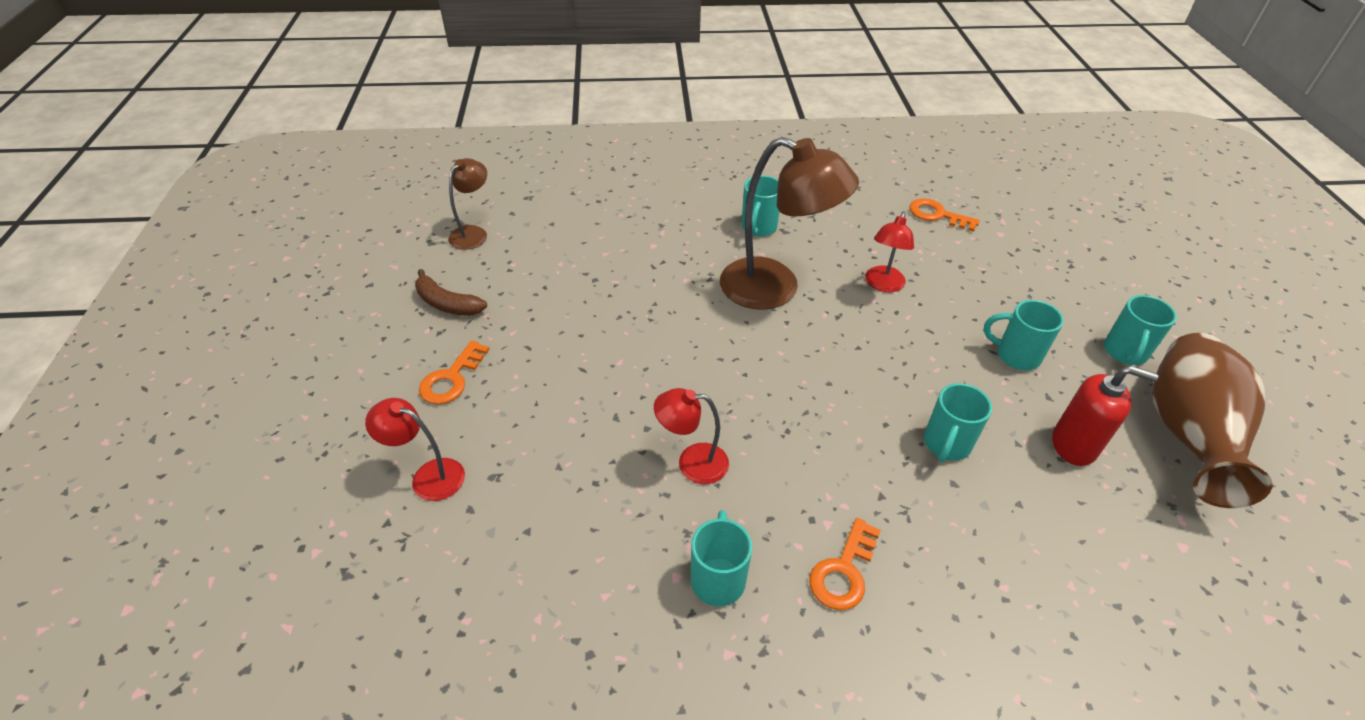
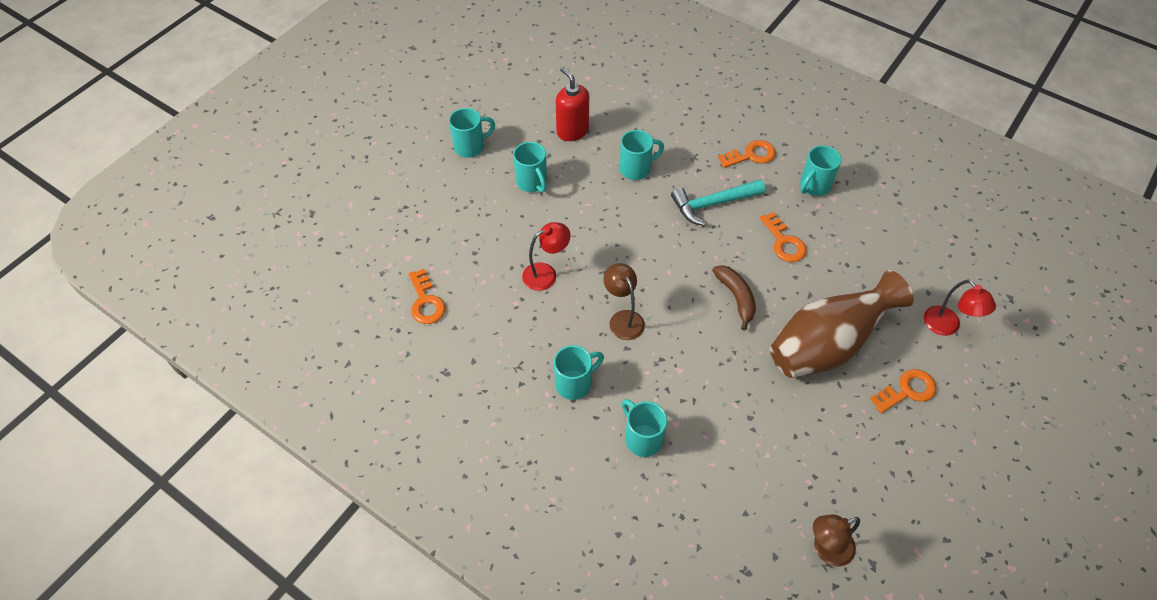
camera: 140 degrees left, 10 degrees up
brown banana [415,269,487,316] -> brown banana moved to [712,265,756,331]
red lamp [654,388,729,484] -> orange key [760,212,806,262]
brown lamp [720,137,859,310] -> brown lamp [603,263,645,340], size x0.52
brown vase [1153,333,1272,508] -> brown vase moved to [770,270,914,378]
none -> turquoise mug [622,399,667,457]
none -> turquoise hammer [671,179,765,226]

